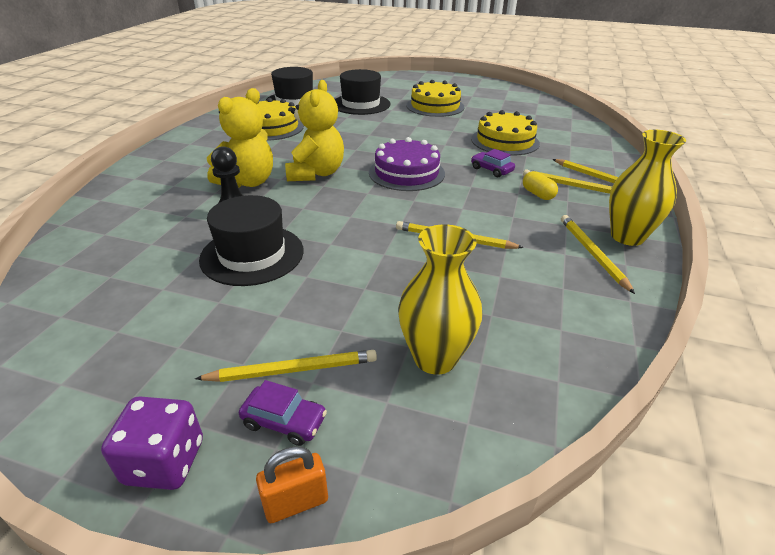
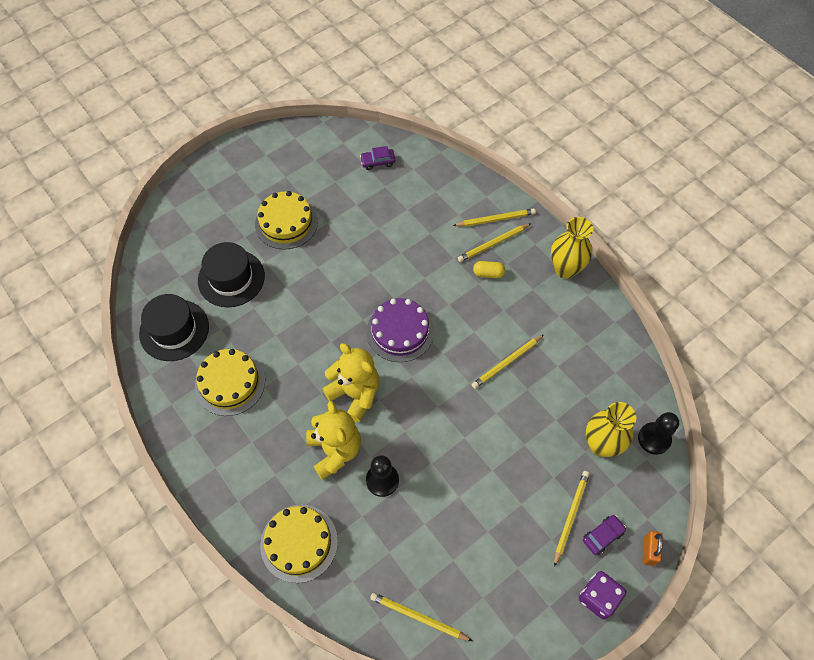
camera: 55 degrees left, 25 degrees up
black hat [199,195,304,286] -> none
yellow cake [471,110,540,156] -> yellow cake moved to [260,505,338,583]
purple car [471,149,515,177] -> purple car moved to [360,146,395,170]
yellow pencil [561,215,635,294] -> yellow pencil moved to [370,593,472,641]
none -> black pawn [638,412,679,455]

